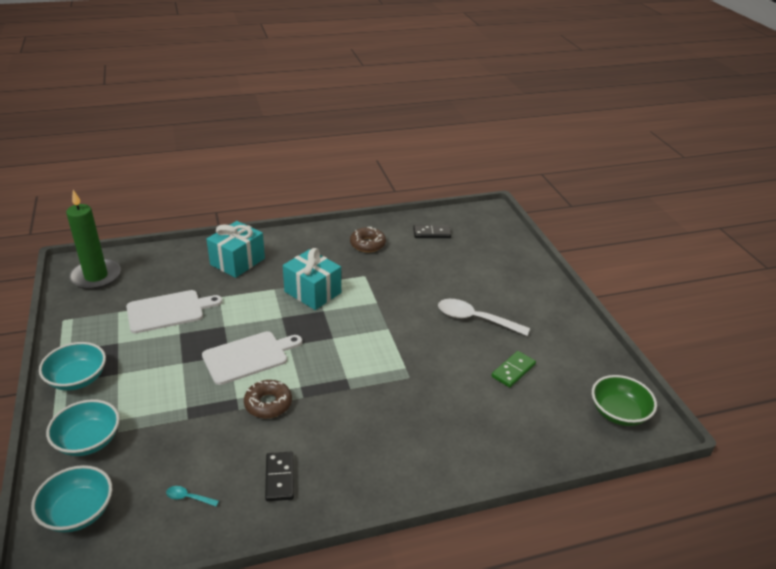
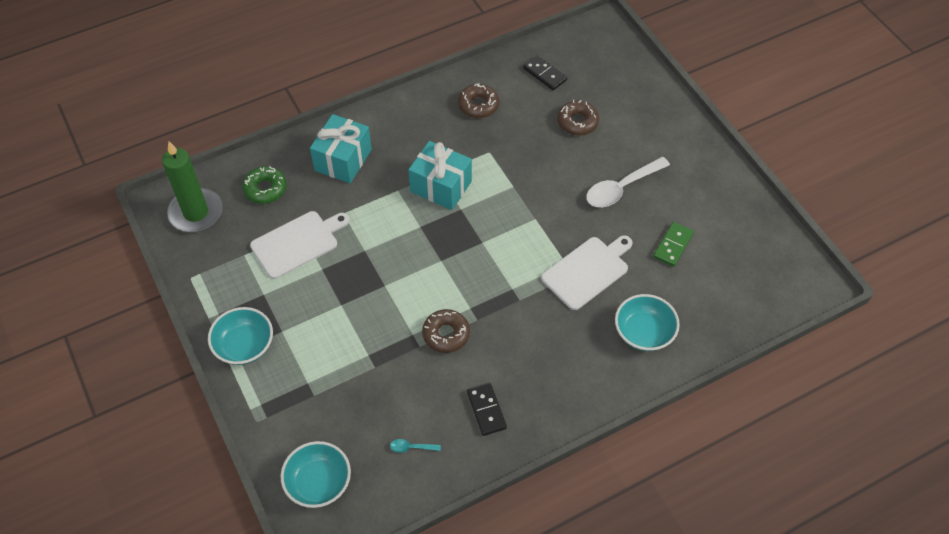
camera: 10 degrees left, 20 degrees up
turquoise bowl [46,399,120,456] -> turquoise bowl moved to [615,294,680,351]
white cutting board [202,331,302,385] -> white cutting board moved to [541,235,633,310]
black domino [413,225,451,238] -> black domino turned 60 degrees clockwise [523,55,567,90]
white spoon [438,299,530,336] -> white spoon turned 45 degrees counterclockwise [586,157,670,207]
green bowl [592,375,657,426] -> none
none -> green donut [242,166,287,204]
none -> brown donut [557,100,599,136]

